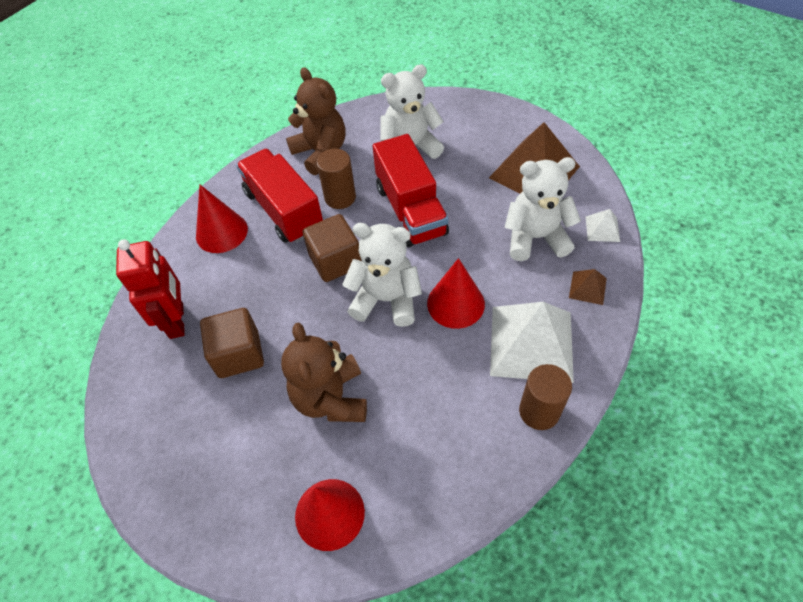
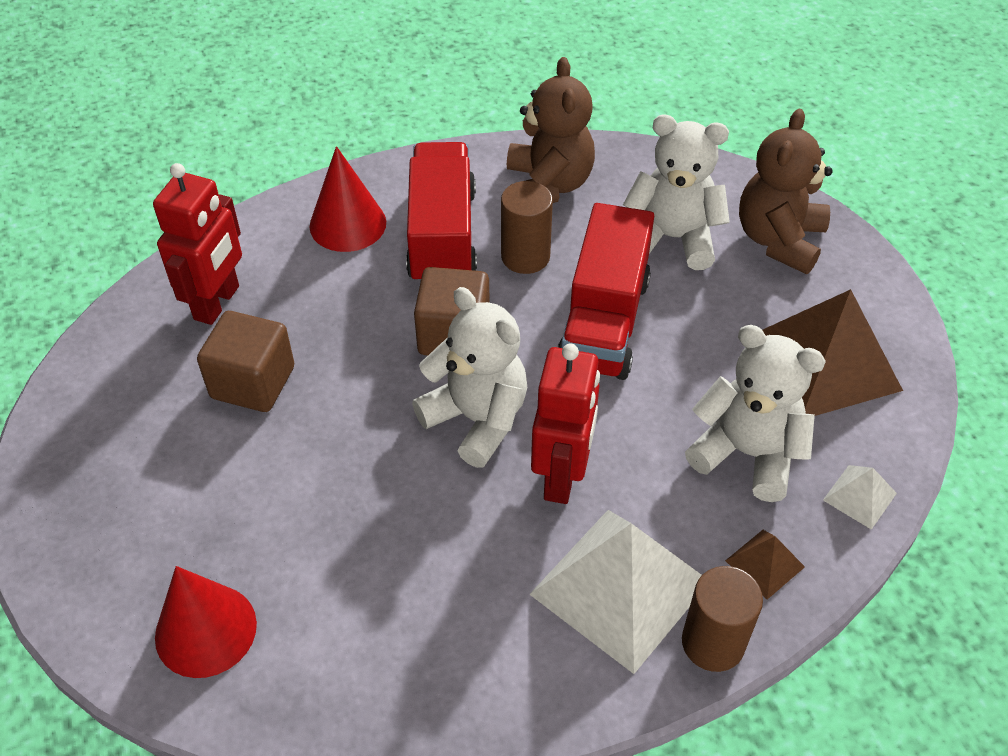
camera: 30 degrees right, 5 degrees down
brown teddy bear [281,323,367,422] -> brown teddy bear moved to [739,109,833,274]
red cone [427,258,485,329] -> red robot [531,344,600,504]
brown cylinder [519,364,572,430] -> brown cylinder moved to [682,566,763,672]

